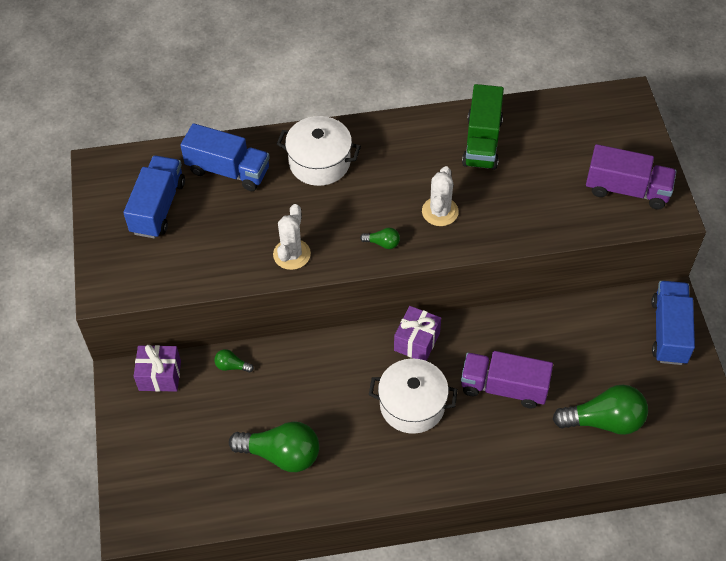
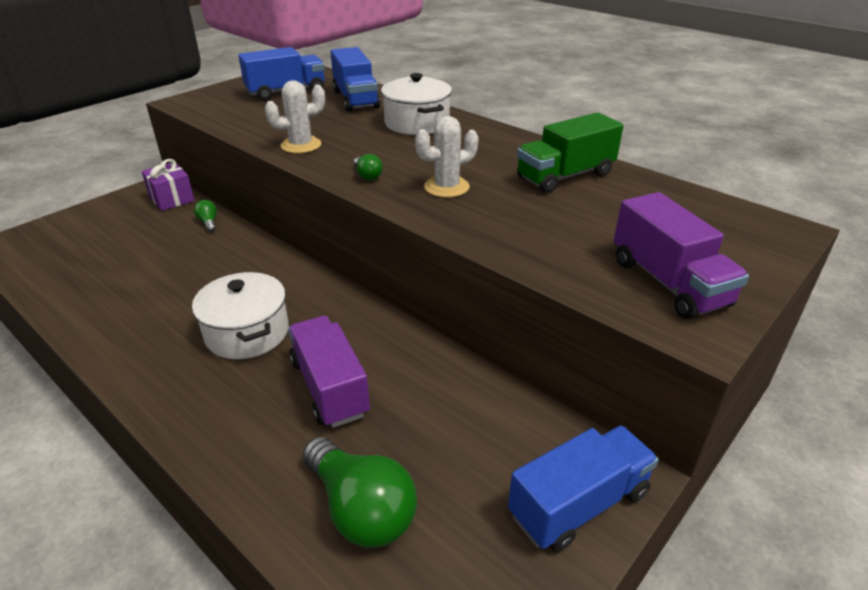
camera: 50 degrees right, 20 degrees down
green light bulb [229,421,319,472] -> none
purple gift [394,306,441,361] -> none

